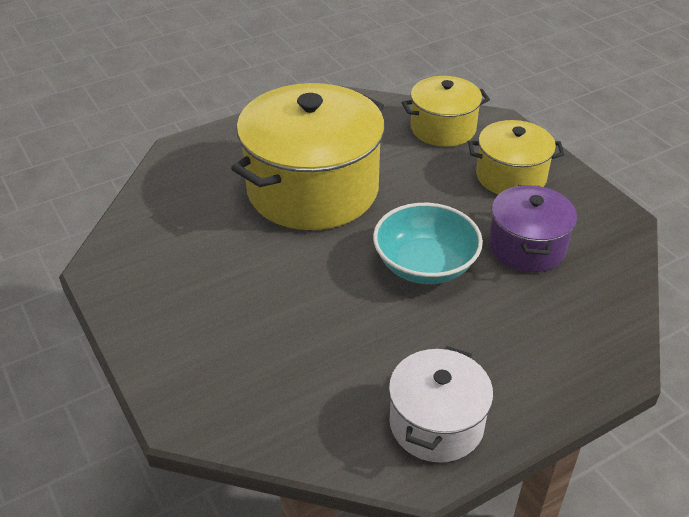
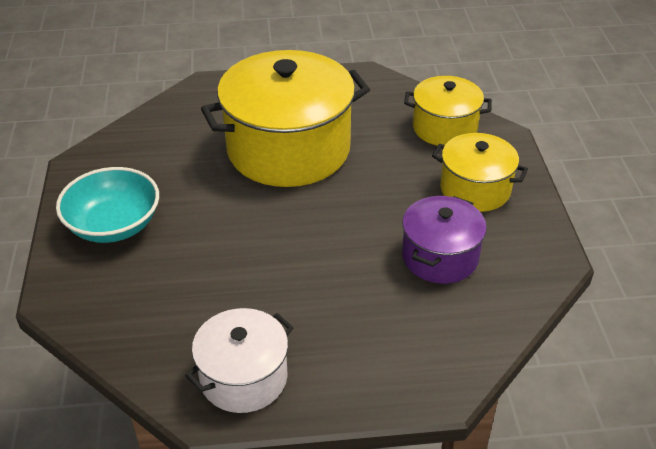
camera: 25 degrees right, 0 degrees up
turquoise bowl [373,203,483,284] -> turquoise bowl moved to [56,167,159,243]

